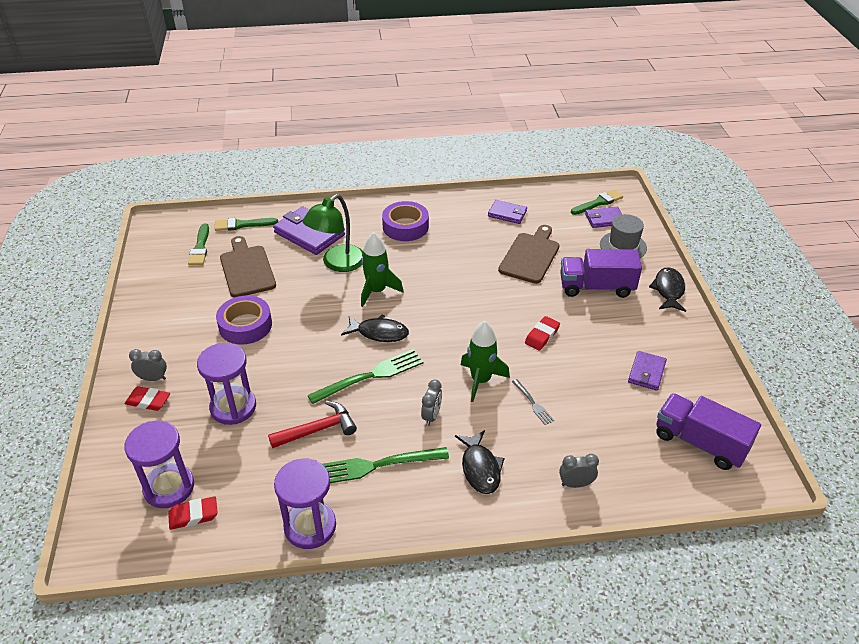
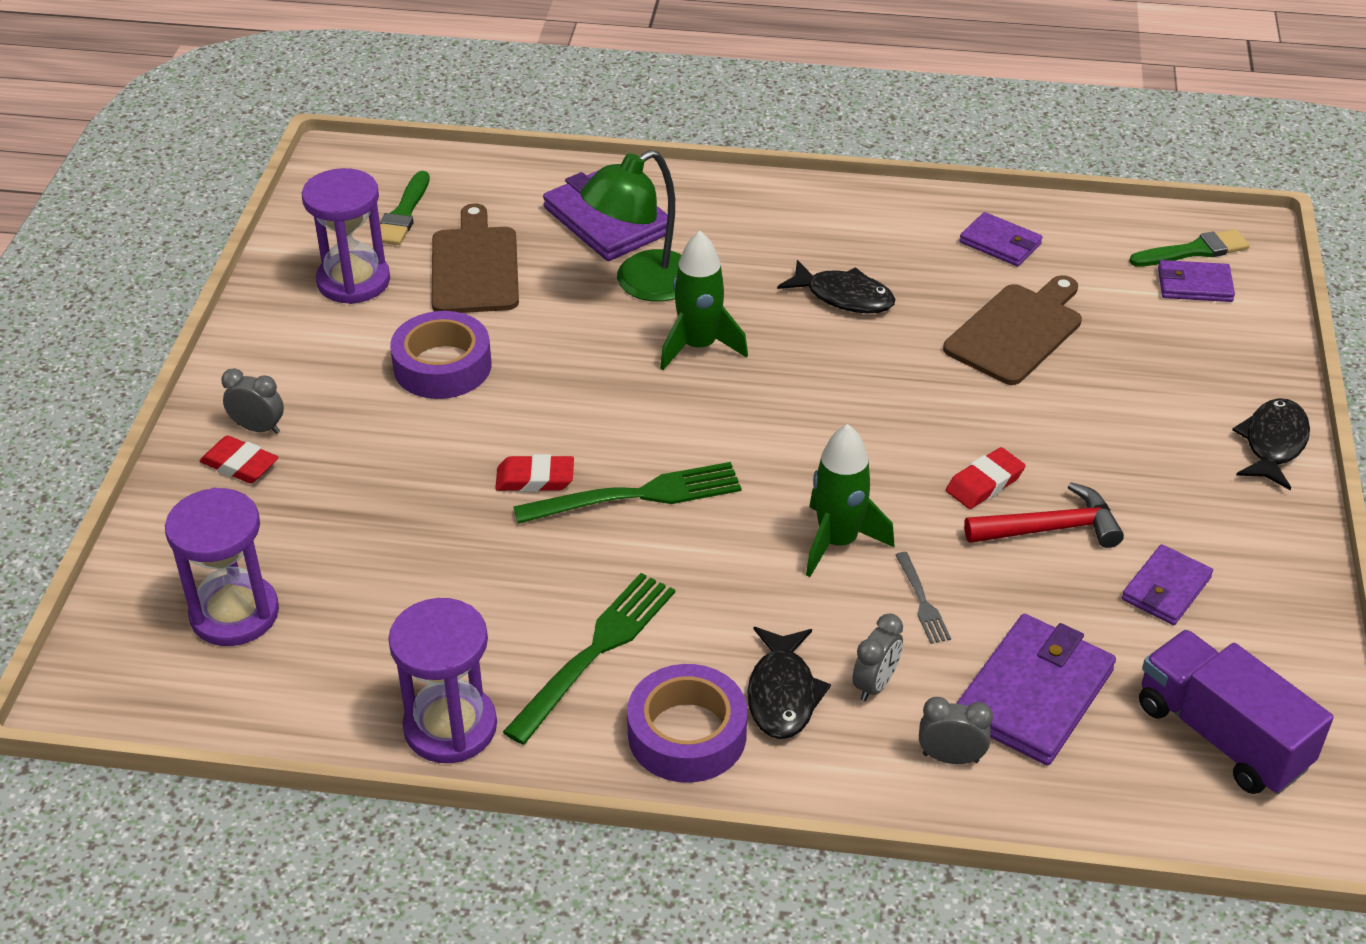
camera: 15 degrees right, 0 degrees up
red eraser [168,496,218,530] -> red eraser moved to [495,454,574,492]
purple hourglass [197,343,256,425] -> purple hourglass moved to [302,168,390,304]
green brush [215,218,278,231] -> none
red hammer [268,401,357,448] -> red hammer moved to [964,482,1124,548]
green fork [322,447,449,483] -> green fork turned 120 degrees clockwise [503,573,675,745]
black fish [341,315,409,342] -> black fish moved to [777,260,895,313]
purple tape [382,201,429,241] -> purple tape moved to [627,664,747,783]
grey clock [421,380,442,426] -> grey clock moved to [852,613,903,701]
purple truck [560,249,642,298] -> none
grey hat [600,214,647,258] -> none
none -> purple wallet [956,614,1116,765]

